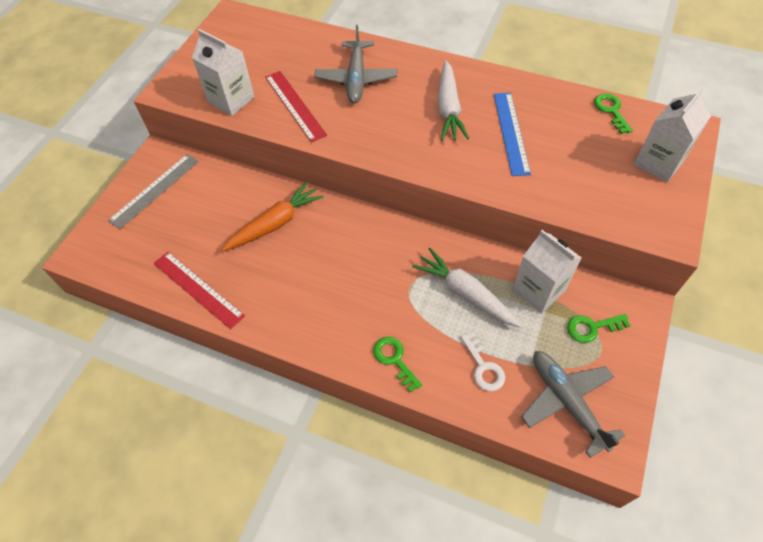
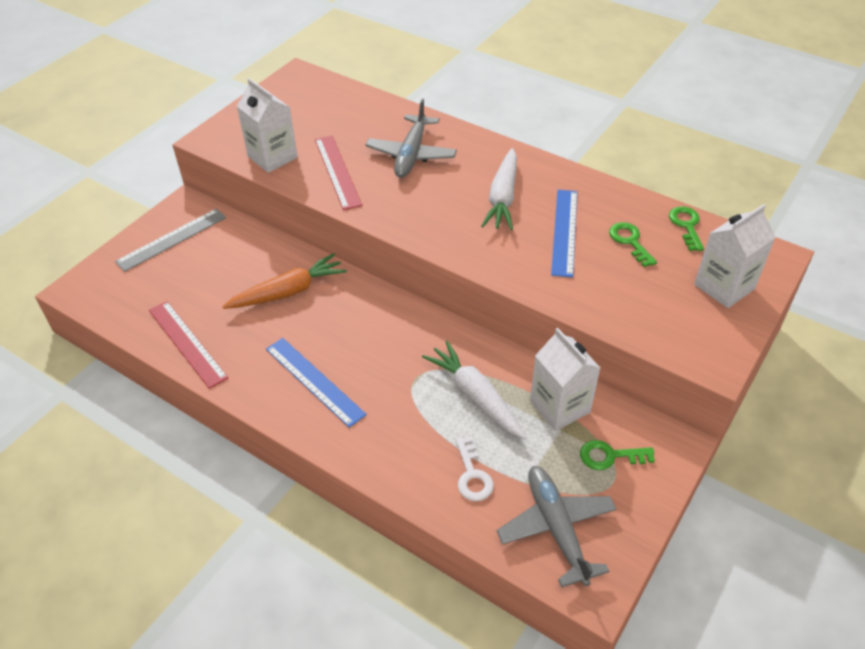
camera: 10 degrees right, 10 degrees down
green key [373,337,422,393] -> green key moved to [609,222,657,267]
none -> blue ruler [266,338,367,428]

